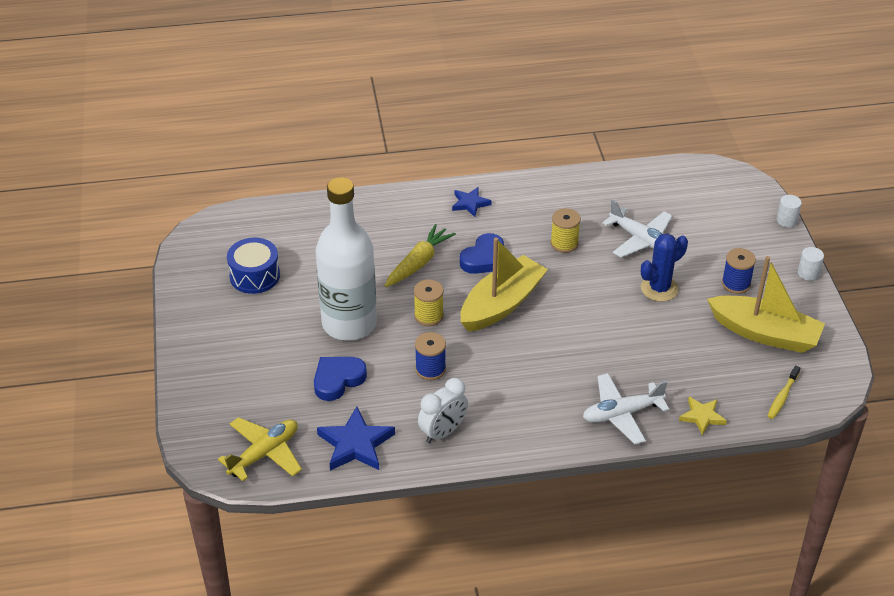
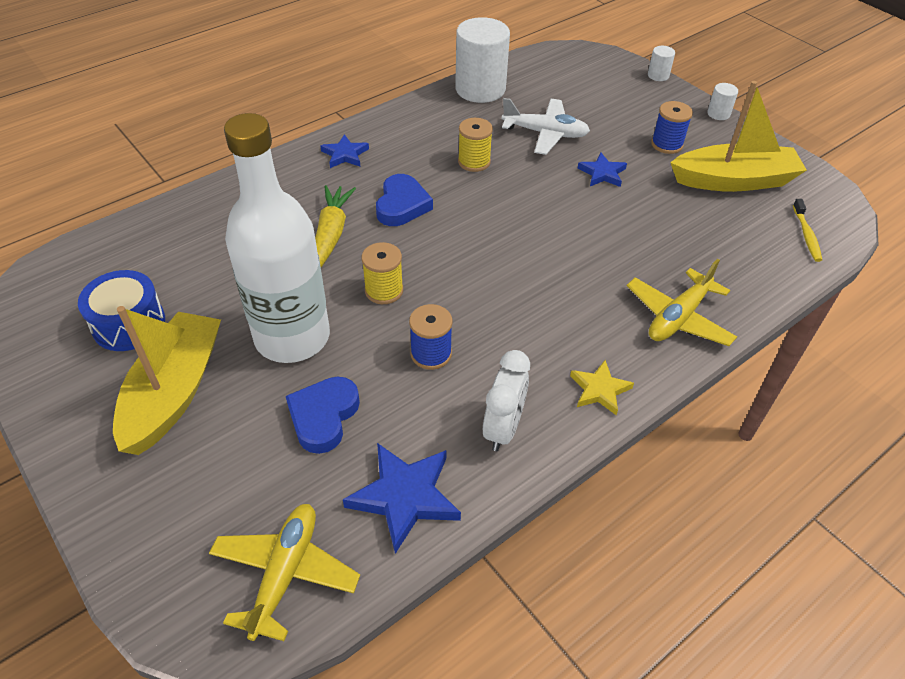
camera: 30 degrees left, 5 degrees up
yellow boat [460,238,548,332] -> yellow boat moved to [113,306,221,455]
white plane [583,373,669,444] -> yellow plane [627,259,737,346]
blue cactus [641,233,688,302] -> blue star [578,152,627,187]
yellow star [679,397,727,436] -> yellow star moved to [570,360,634,415]
none -> white cylinder [455,17,510,103]

